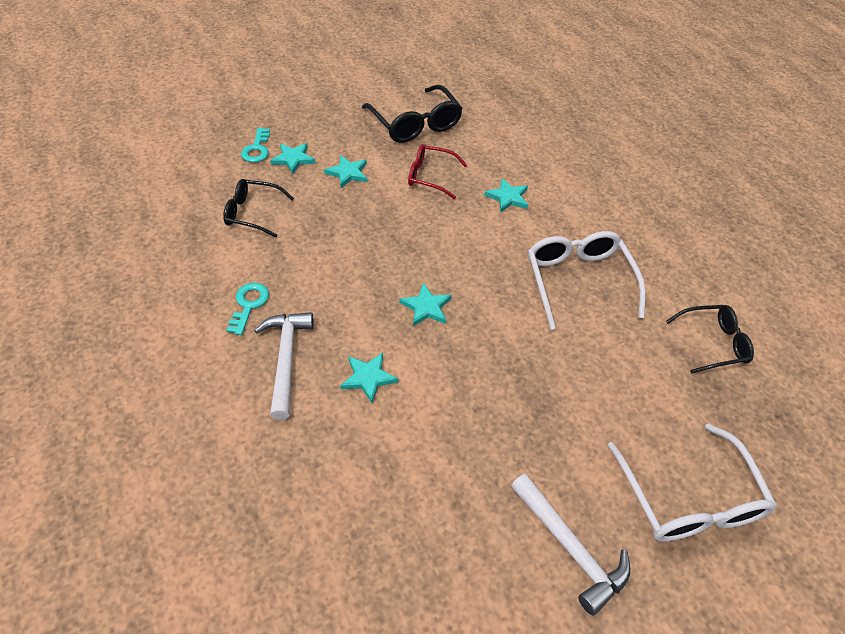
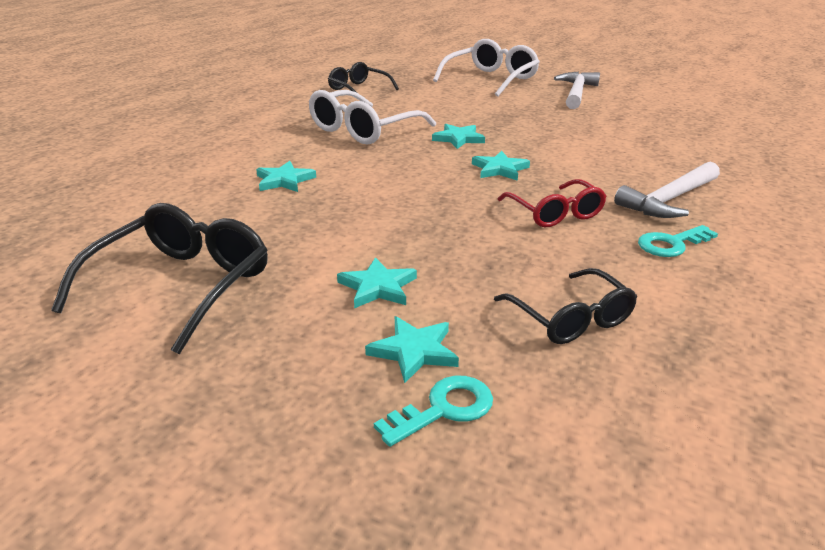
camera: 125 degrees left, 20 degrees down
turquoise star [340,353,398,403] -> turquoise star moved to [432,124,485,149]
red glasses [408,144,467,199] -> red glasses moved to [497,179,607,227]

